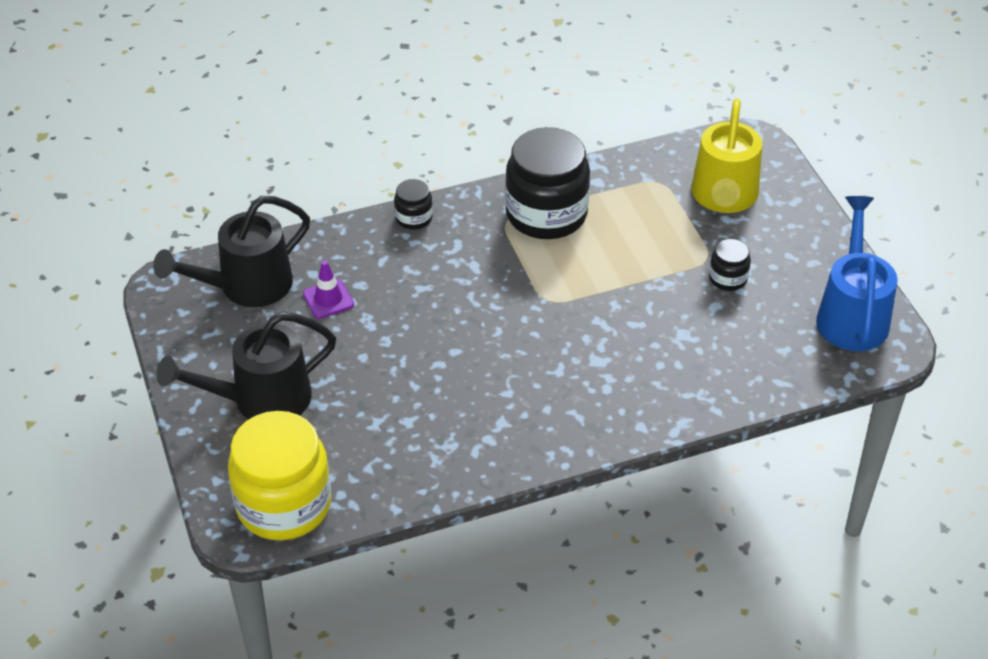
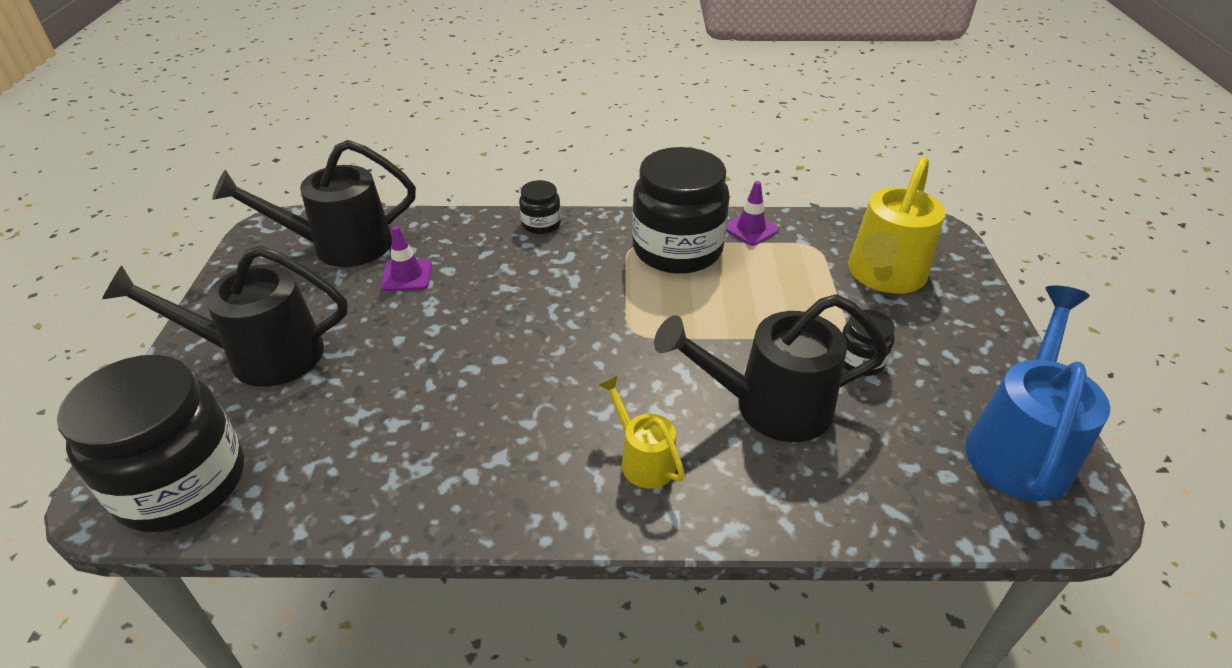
camera: 20 degrees right, 5 degrees down
yellow jar [228,411,332,540] -> black jar [57,355,244,533]
none -> yellow watering can [599,376,685,489]
none -> black watering can [654,294,889,442]
none -> purple traffic cone [726,181,779,246]

